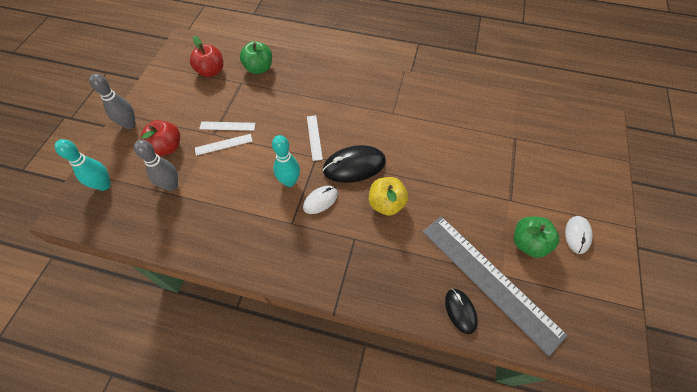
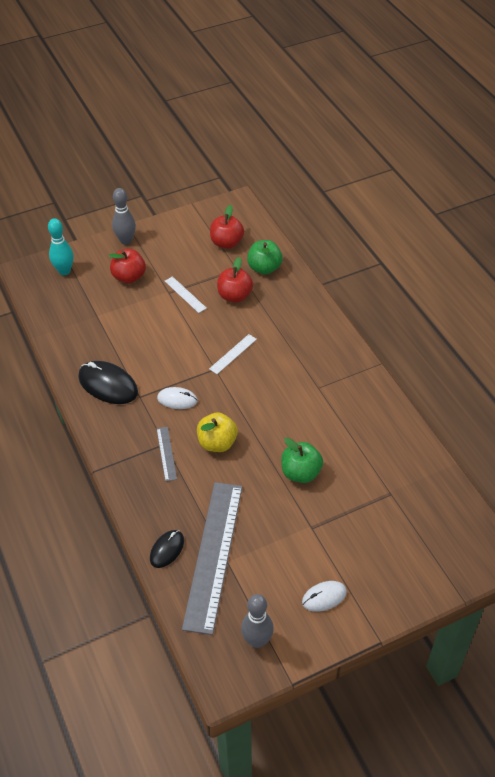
camera: 50 degrees right, 10 degrees down
grey bowling pin [134,140,178,191] -> grey bowling pin moved to [241,594,274,648]
white ruler [195,134,253,156] -> none
turquoise bowling pin [272,135,300,187] -> none
black mouse [322,145,386,183] -> black mouse moved to [78,361,138,404]
green apple [514,217,559,258] -> green apple moved to [281,437,323,483]
none -> grey ruler [157,427,177,481]
none -> red apple [217,257,253,303]

